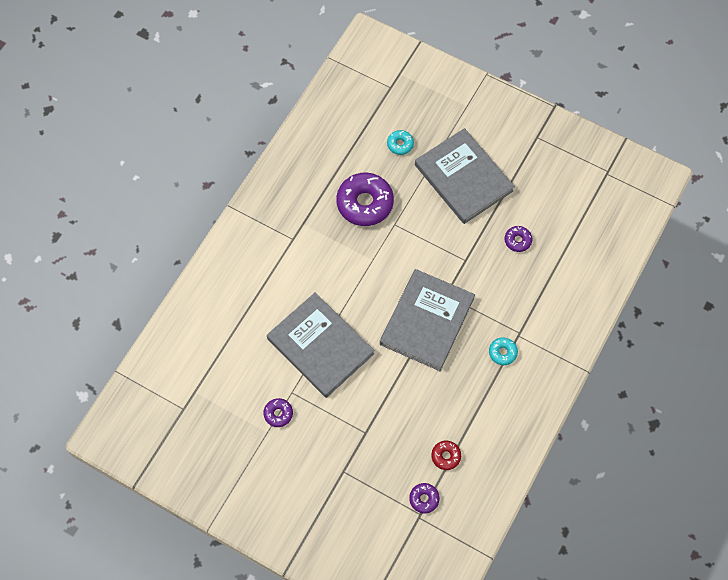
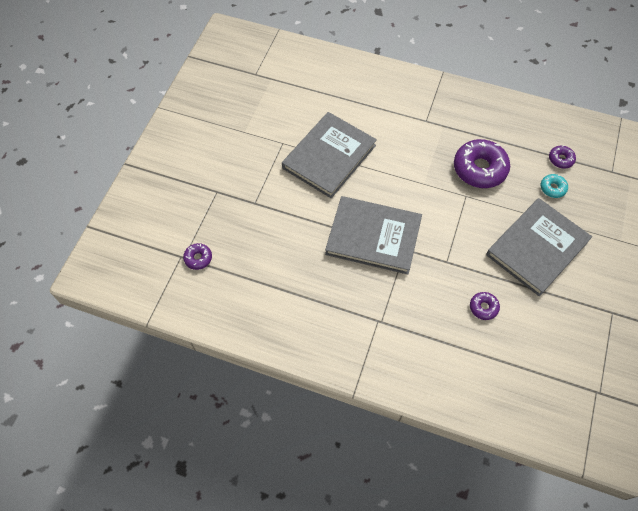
camera: 80 degrees right, 5 degrees down
purple donut [263,398,293,427] -> purple donut moved to [549,145,576,169]
red donut [431,441,461,470] -> none
turquoise donut [489,337,518,365] -> none

